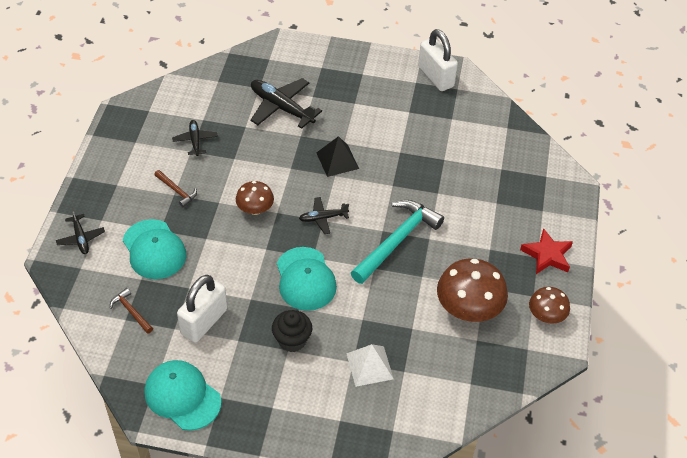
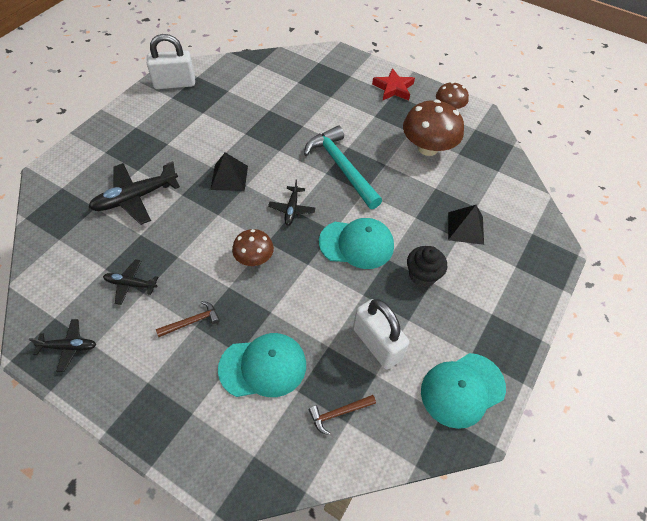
camera: 70 degrees left, 5 degrees up
black plane [56,209,105,254] -> black plane moved to [29,319,96,372]
white pyramid [346,344,394,387] -> black pyramid [448,205,484,245]

